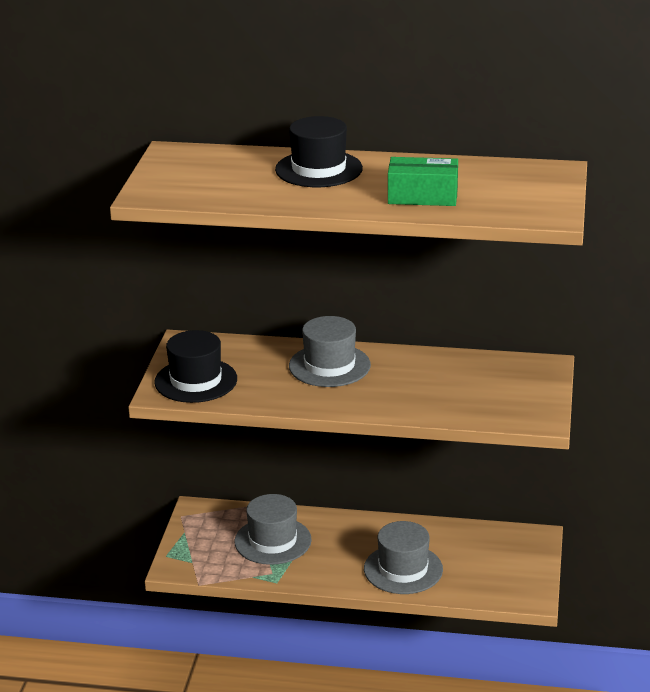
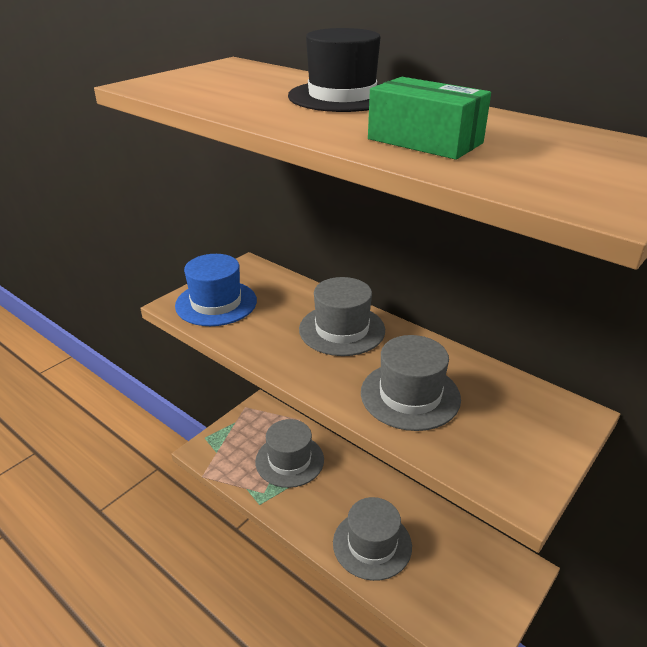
camera: 30 degrees right, 5 degrees up
black hat [154,330,237,403] -> blue hat [175,254,257,326]
none -> grey hat [361,335,461,431]

